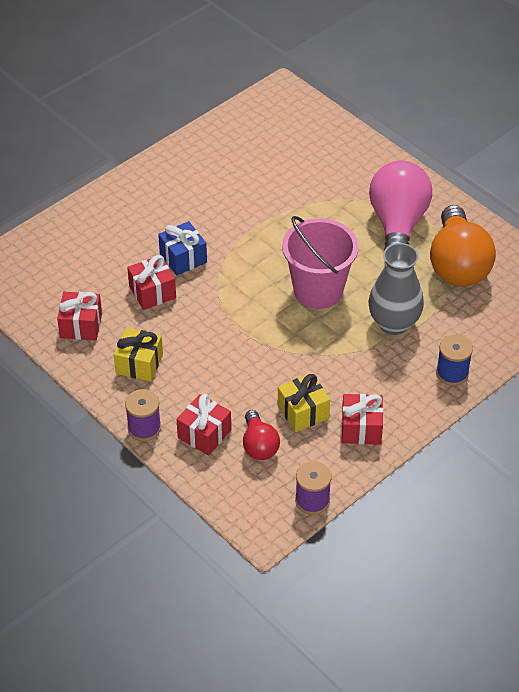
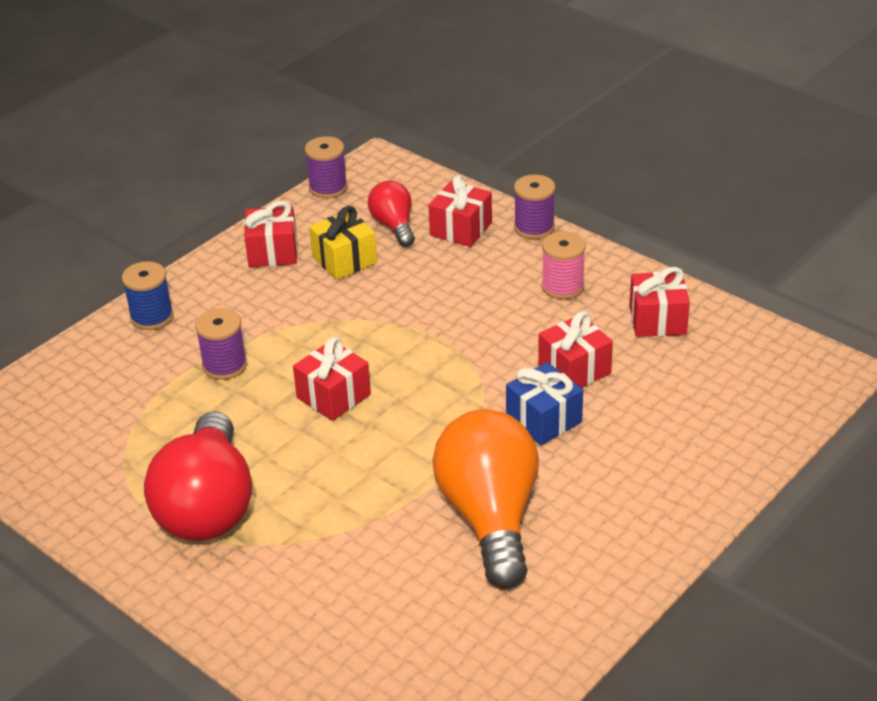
camera: 175 degrees right, 10 degrees down
yellow gift [114,327,163,382] -> pink spool [541,231,586,299]
pink bucket [282,216,359,309] -> red gift [293,337,371,421]
grey vase [368,243,424,335] -> purple spool [195,308,247,380]
pink light bulb [369,161,432,250] -> red light bulb [144,411,252,541]
orange light bulb [430,205,496,287] -> orange light bulb moved to [432,409,539,589]

